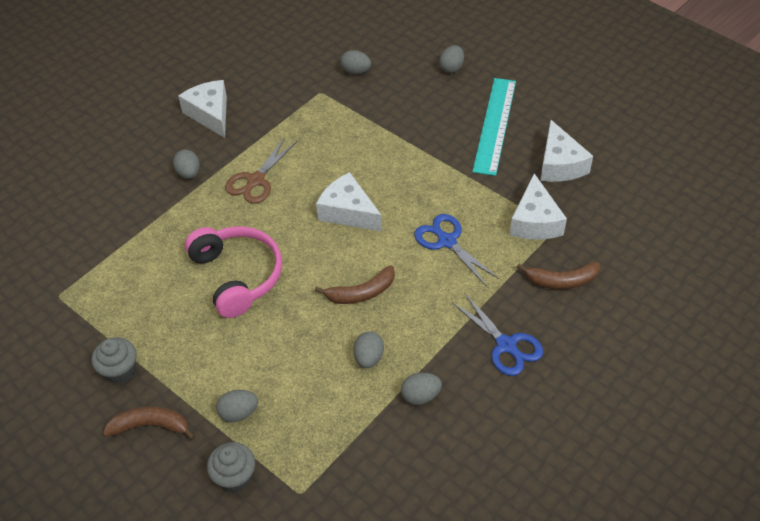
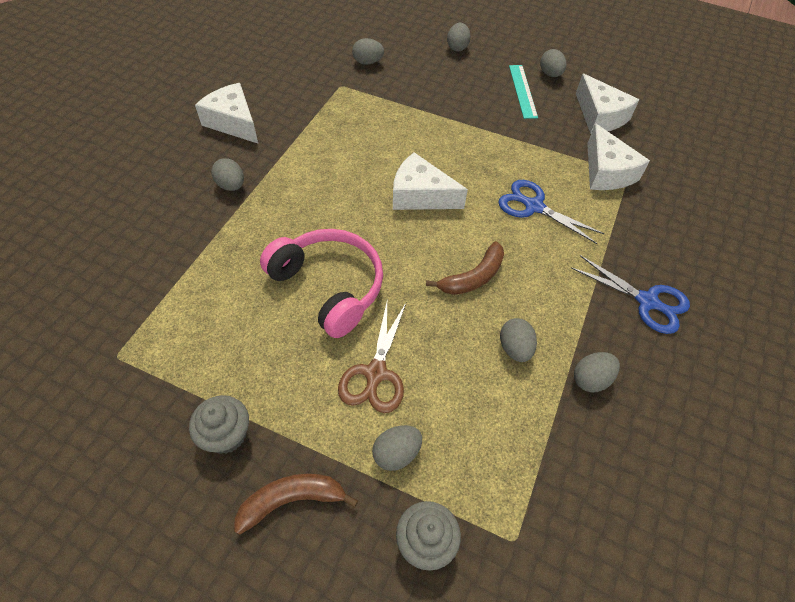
camera: 20 degrees left, 5 degrees up
brown scissors [225,137,297,204] -> brown scissors moved to [338,303,406,413]
turquoise ruler [472,78,516,176] -> turquoise ruler [509,65,538,119], size x0.62
brown banana [517,262,600,289] -> none
none -> grey egg [540,49,566,77]

